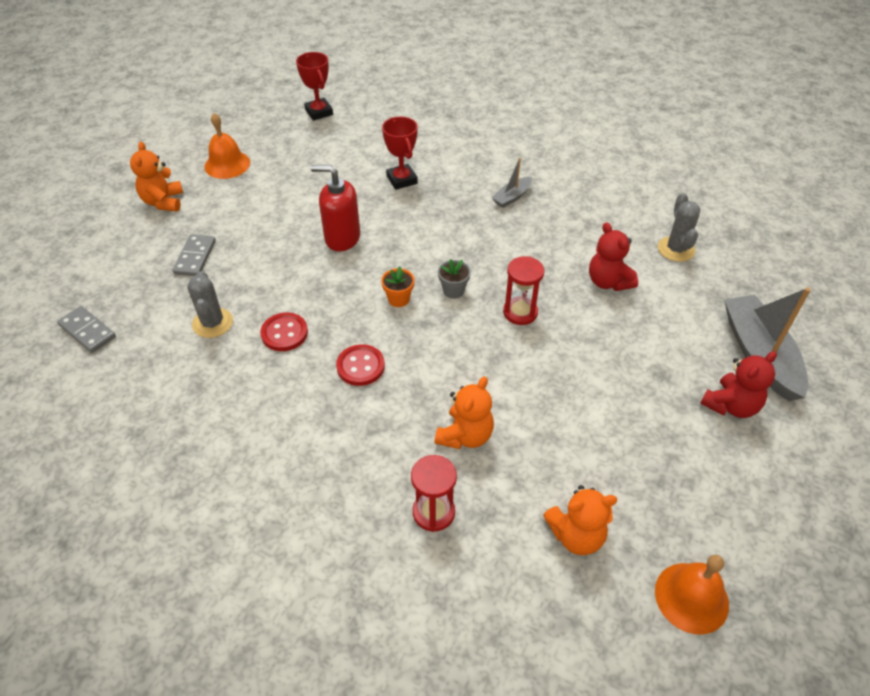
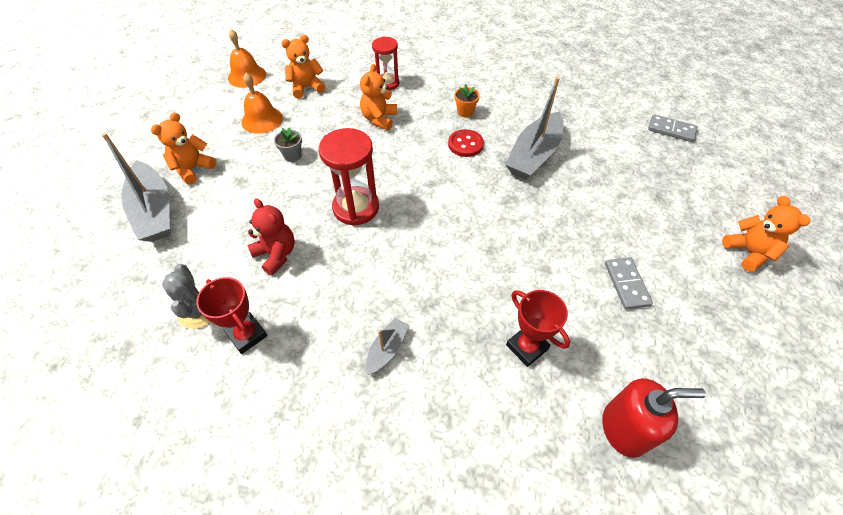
camera: 165 degrees right, 5 degrees up
grey domino [173,234,216,276] -> grey domino moved to [605,257,653,309]
grey cactus [187,271,233,338] -> none
orange bell [204,113,250,179] -> orange bell moved to [241,73,283,134]
red button [260,313,308,351] -> grey boat [505,77,563,180]
red trophy [296,52,333,121] -> red trophy moved to [196,277,268,354]
red soap dispenser [311,165,360,251] -> red soap dispenser moved to [602,378,706,458]
orange flower pot [381,266,415,307] -> orange flower pot moved to [455,84,480,117]
grey flower pot [438,259,471,299] -> grey flower pot moved to [274,127,302,162]
red hourglass [503,256,544,325] -> red hourglass [319,128,379,226], size x1.54
red teddy bear [700,351,777,418] -> orange teddy bear [151,112,216,184]

